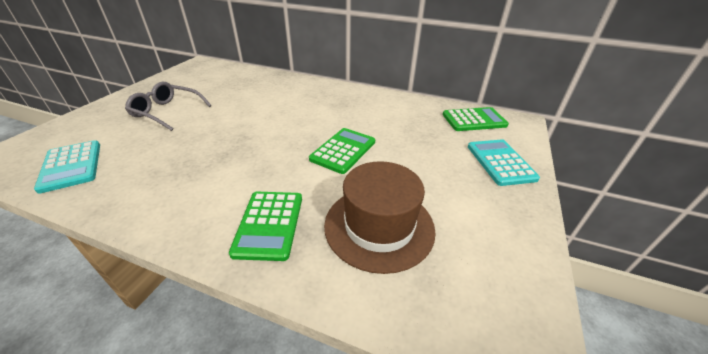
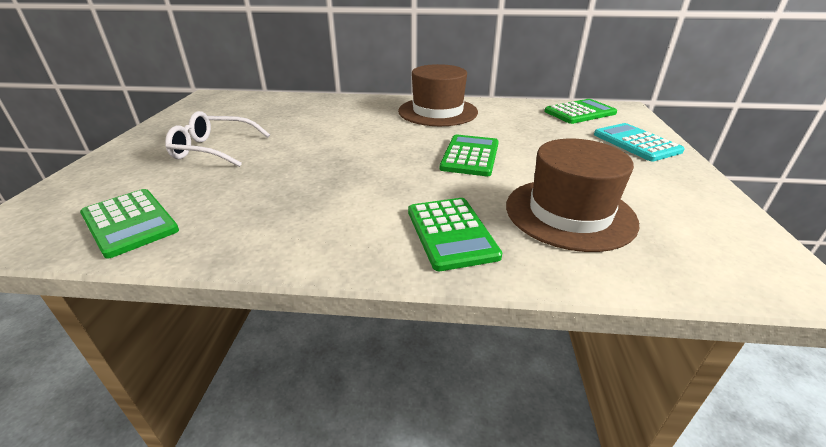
camera: 15 degrees left, 5 degrees down
turquoise calculator [34,140,100,194] -> green calculator [80,189,179,259]
grey glasses [125,82,212,131] -> white glasses [165,111,270,167]
none -> brown hat [398,64,478,126]

